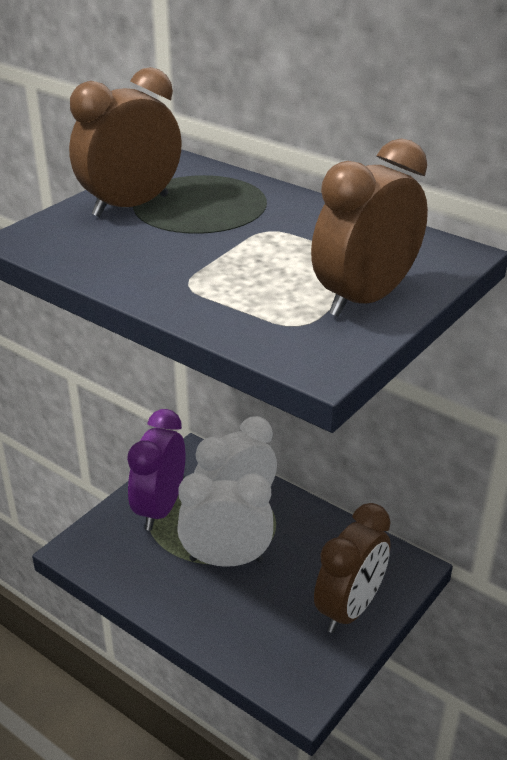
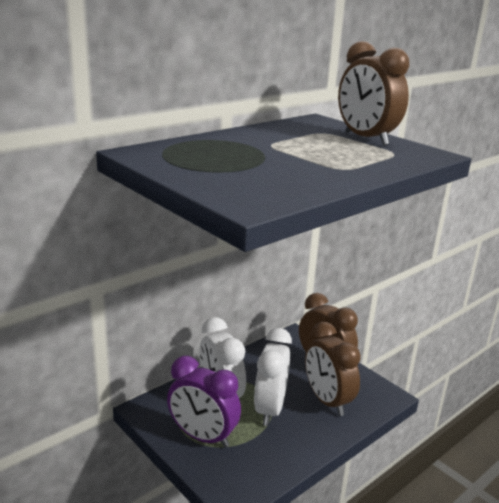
camera: 80 degrees left, 10 degrees down
brown clock [69,67,182,217] -> brown clock moved to [305,322,361,416]

